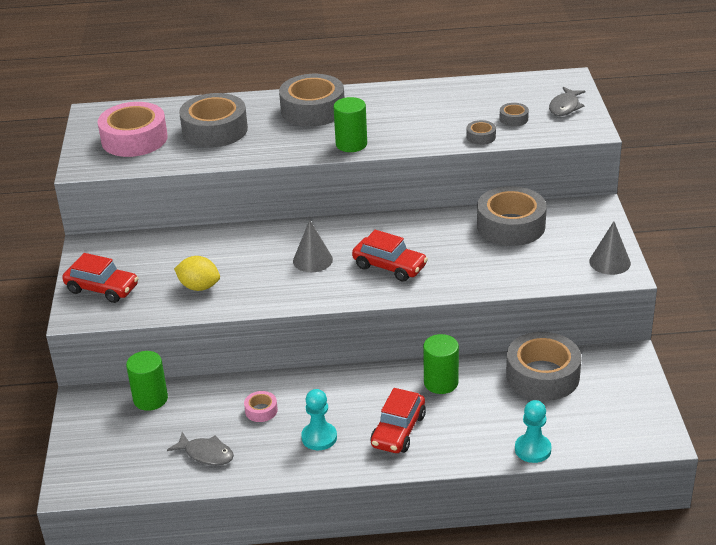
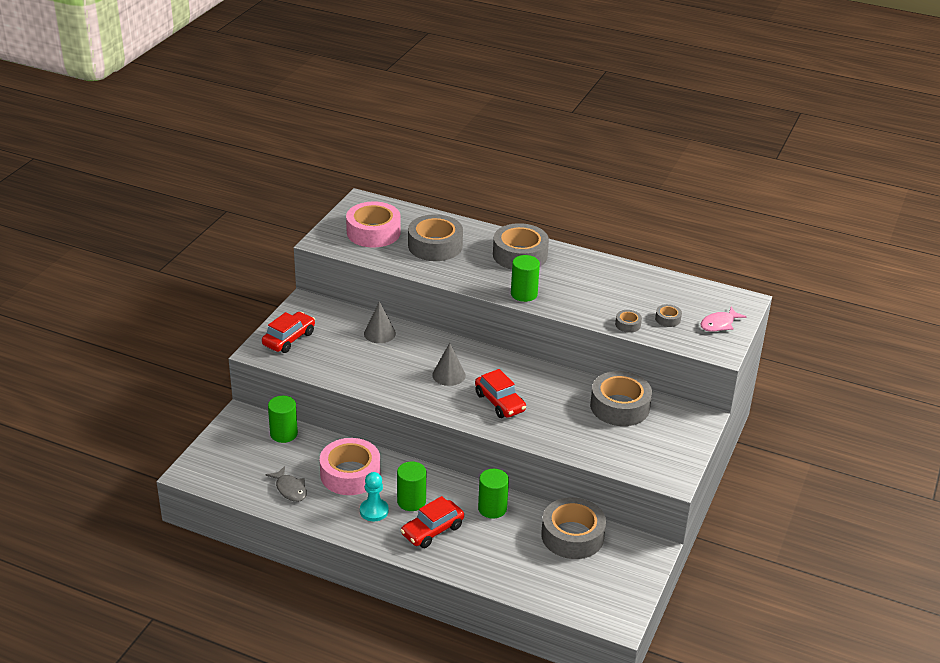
camera: 25 degrees right, 0 degrees up
red car [62,253,139,303] -> red car turned 105 degrees counterclockwise [262,312,315,353]
yellow lemon [174,256,220,291] -> none
pink tape [244,391,278,422] -> pink tape [320,438,380,495], size x2.29
turquoise pawn [515,400,552,463] -> none
grey fish [549,87,586,116] -> pink fish [700,307,746,332]
grey cone [589,221,631,275] -> grey cone moved to [364,301,396,343]
none -> green cylinder [397,461,426,511]

